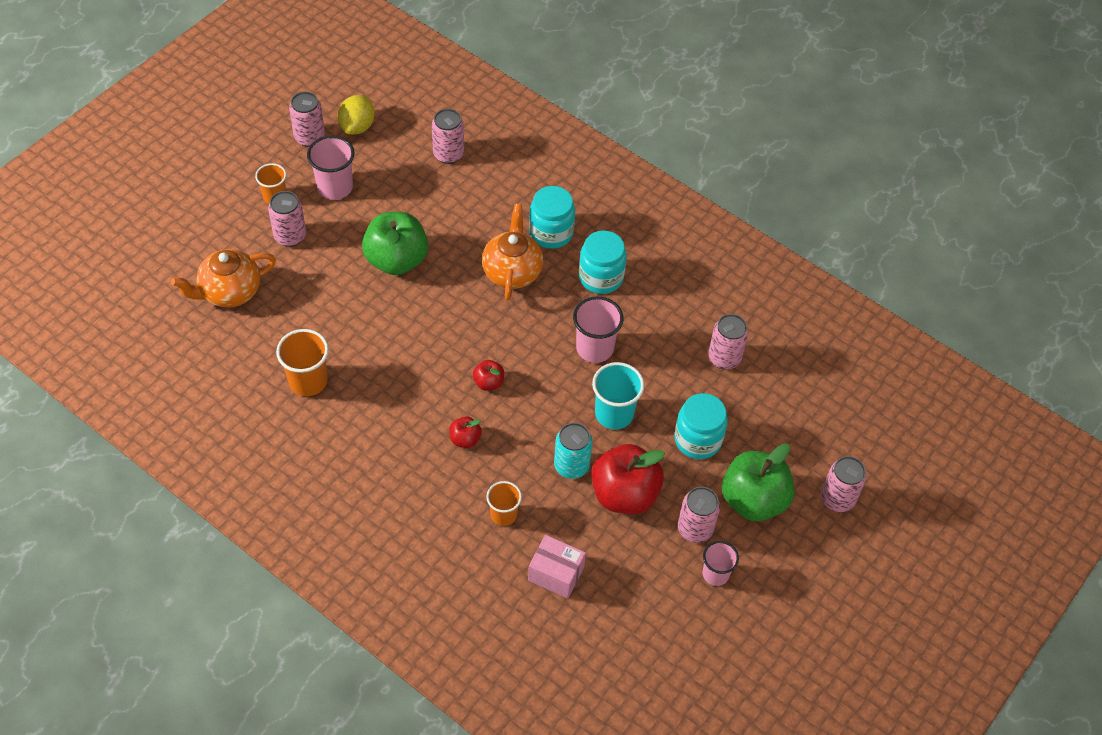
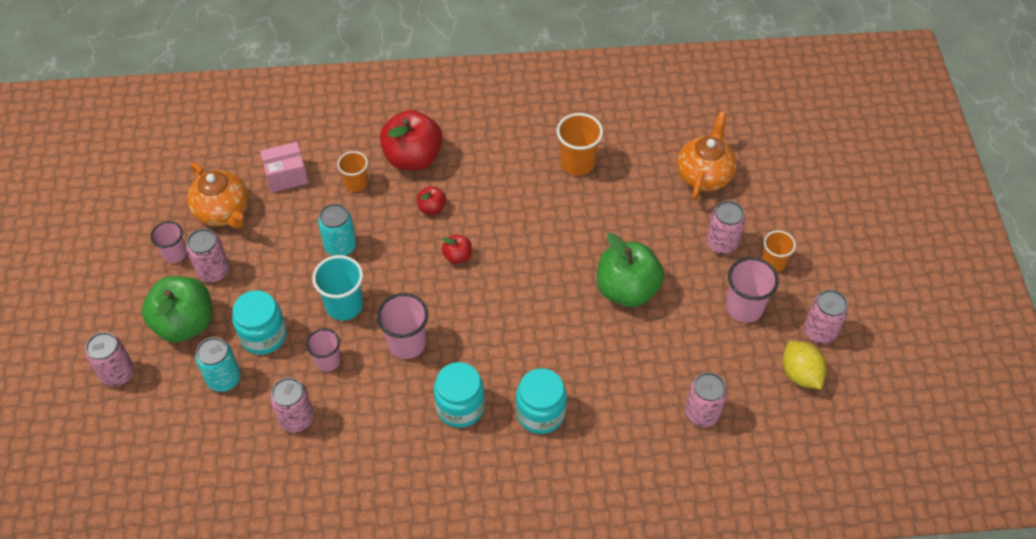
camera: 140 degrees right, 0 degrees up
orange teapot [482,204,543,300] -> orange teapot moved to [187,163,248,229]
red apple [591,444,665,514] -> red apple moved to [380,110,443,170]
none -> turquoise can [196,337,241,392]
none -> pink cup [306,328,340,371]

